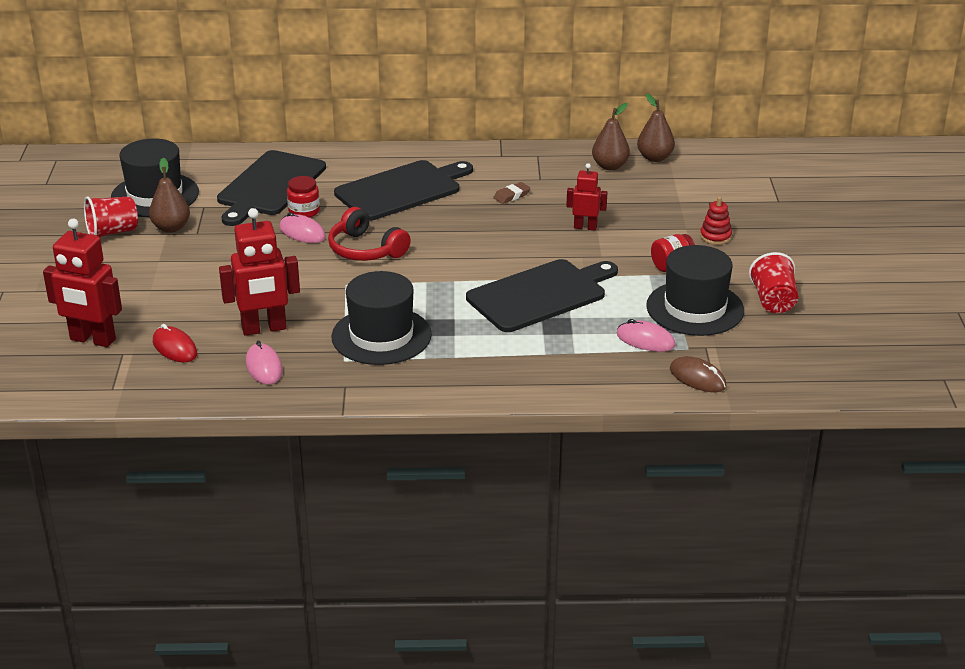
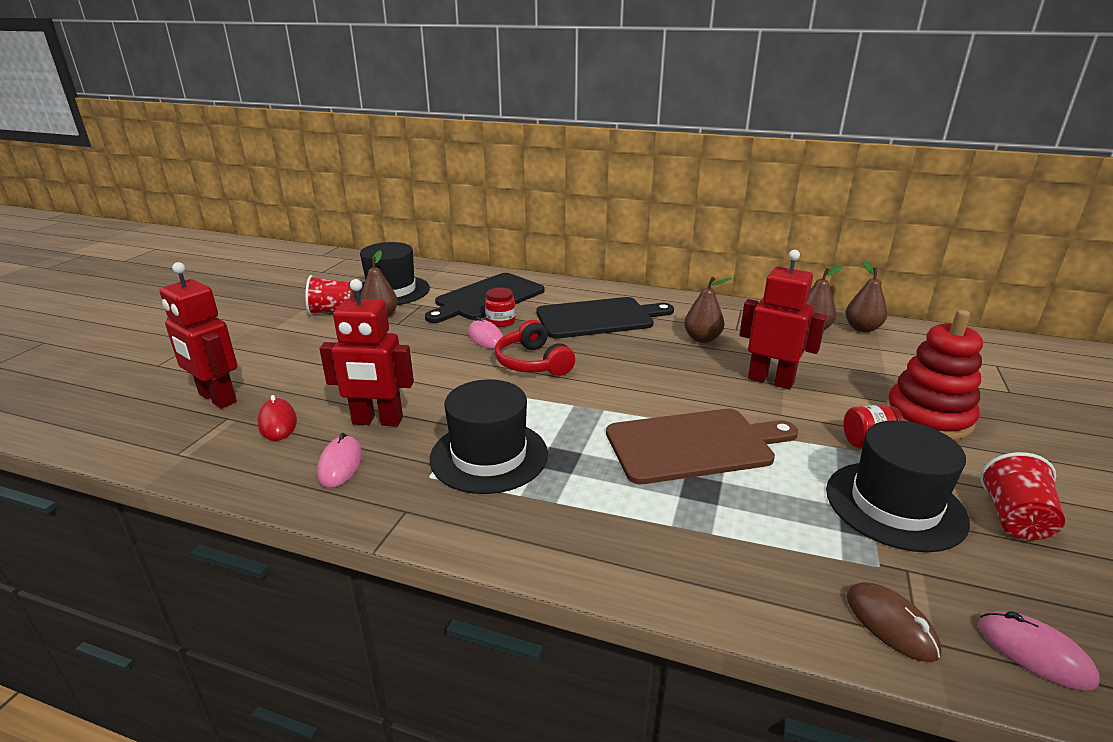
camera: 20 degrees right, 5 degrees down
black cutting board [466,259,618,332] -> brown cutting board [606,409,798,484]
brown eraser [493,182,531,204] -> brown pear [684,277,732,343]
red robot [566,163,607,230] -> red robot [739,250,827,390], size x1.73
pink mouse [616,319,675,352] -> pink mouse moved to [978,611,1100,690]
red stacking toy [700,197,732,245] -> red stacking toy [886,310,983,440], size x2.16

